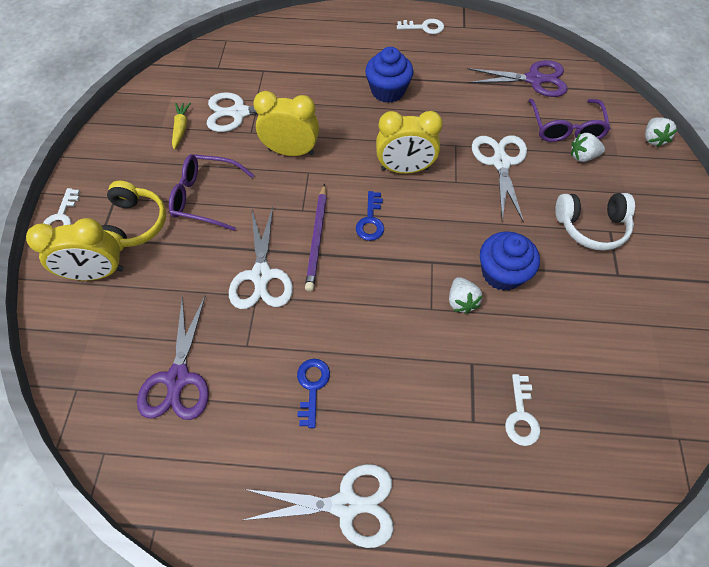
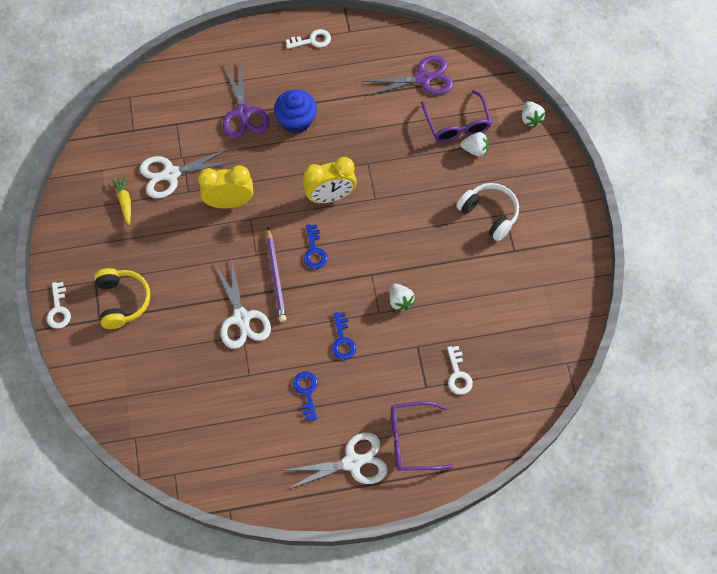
camera: 15 degrees left, 5 degrees up
yellow clock [26,218,124,281] -> none
purple scissors [137,296,209,420] -> purple scissors moved to [223,60,270,138]
purple glasses [169,154,254,231] -> purple glasses moved to [391,401,454,471]
white scissors [472,135,527,223] -> none
blue cupcake [480,231,540,291] -> none
white headphones [555,193,635,251] -> white headphones turned 120 degrees counterclockwise [456,183,519,241]
white strawberry [571,133,605,162] -> white strawberry turned 150 degrees counterclockwise [460,132,489,157]
none -> blue key [332,312,356,360]

